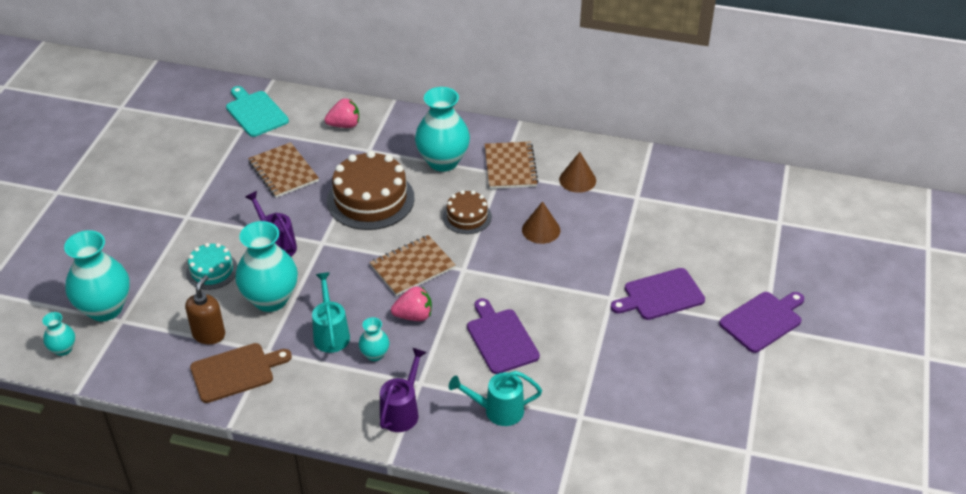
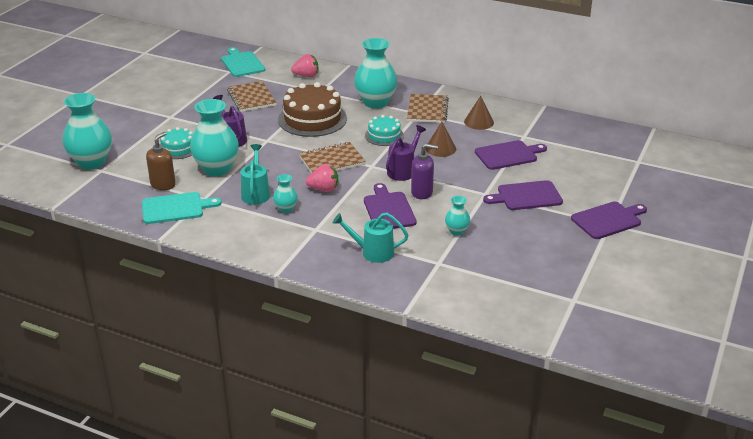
camera: 10 degrees right, 10 degrees down
turquoise vase [42,312,75,356] -> turquoise vase moved to [445,196,470,236]
brown cutting board [190,343,292,403] -> turquoise cutting board [142,192,222,224]
purple watering can [380,348,427,432] -> purple watering can moved to [386,125,426,181]
brown cake [443,190,492,234] -> turquoise cake [365,115,404,146]
none -> purple soap dispenser [411,144,438,199]
none -> purple cutting board [475,140,547,170]

